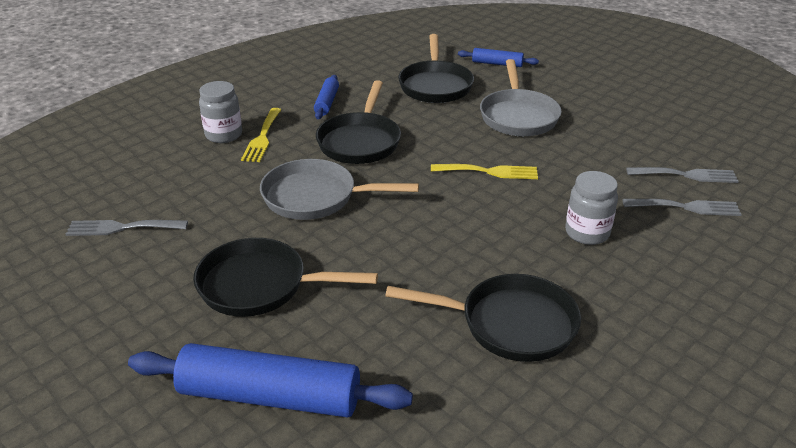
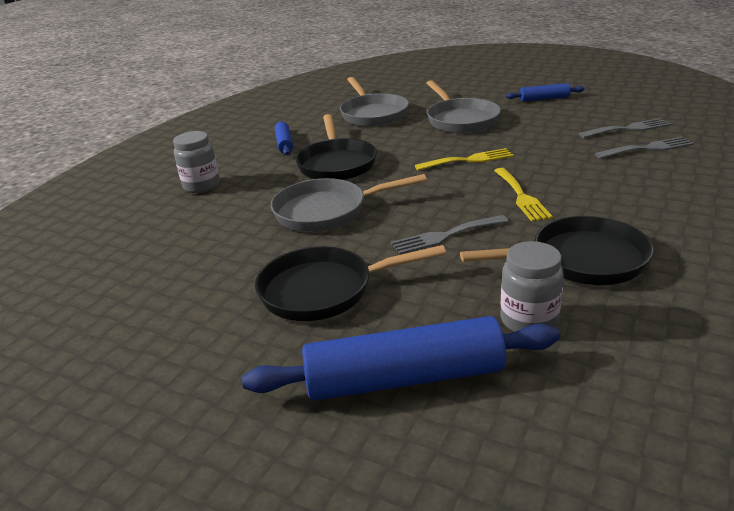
camera: 15 degrees left, 5 degrees down
grey fork [66,220,188,236] -> grey fork moved to [391,215,509,255]
yellow fork [241,108,281,162] -> yellow fork moved to [494,168,553,222]
black pan [398,34,474,103] -> grey pan [340,77,409,127]
blue rolling pin [458,48,539,67] -> blue rolling pin moved to [506,83,584,102]
grey jar [565,171,618,245] -> grey jar moved to [501,241,564,332]

